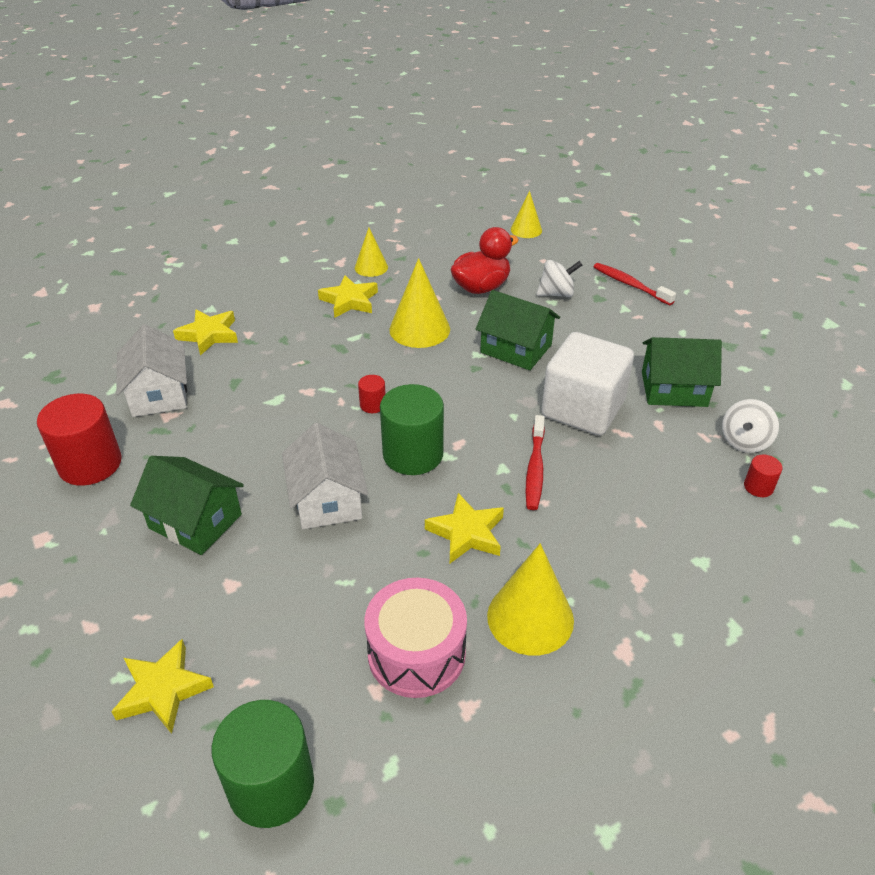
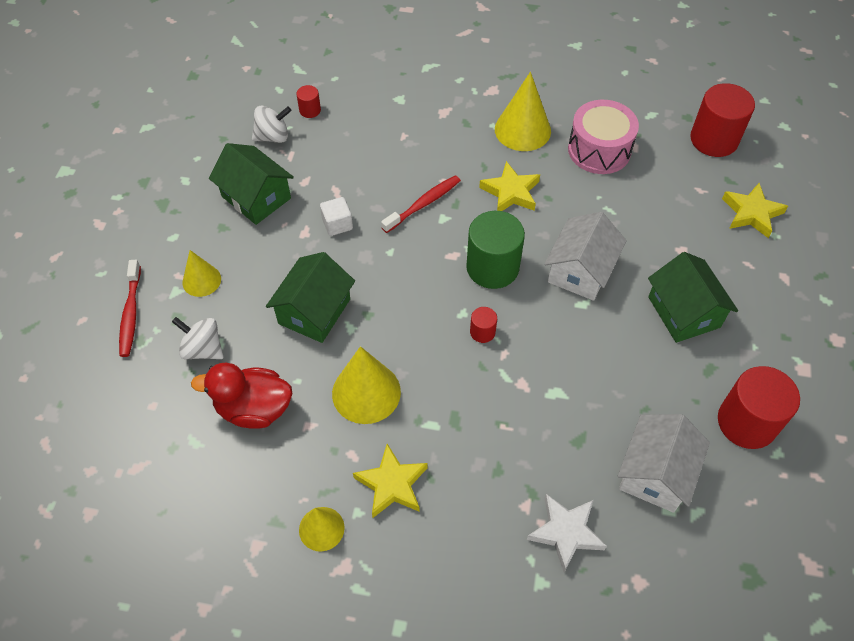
camera: 140 degrees left, 15 degrees up
yellow star [173,309,238,355] -> white star [527,494,607,572]
green cylinder [211,700,314,828] -> red cylinder [690,83,755,157]
green house [476,290,560,370] -> green house turned 45 degrees clockwise [266,252,355,343]
yellow cone [511,191,542,238] -> yellow cone moved to [182,250,221,297]
white cube [542,332,634,435] -> white cube [320,197,353,236], size x0.43

